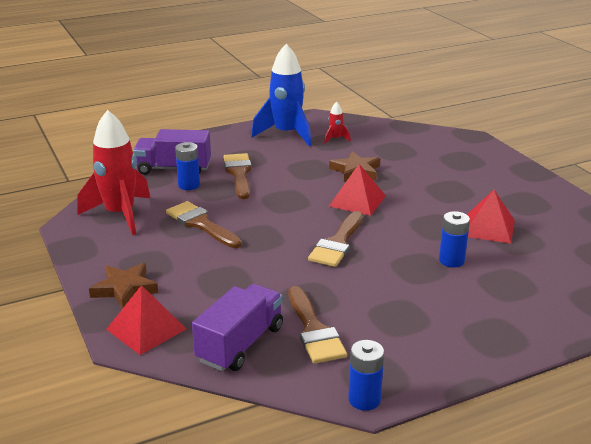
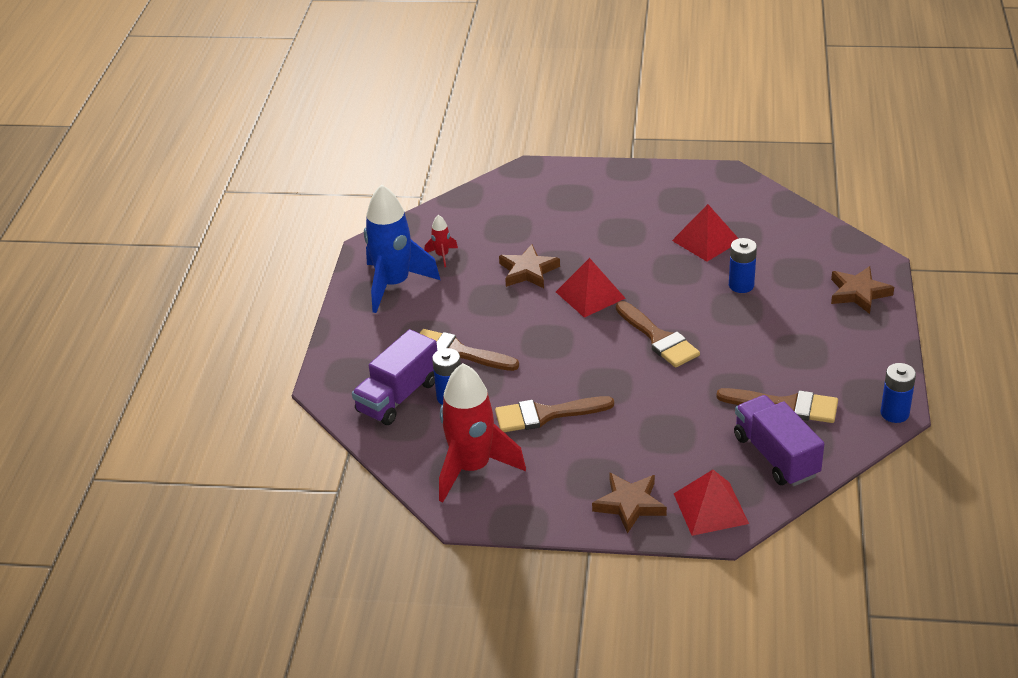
camera: 55 degrees left, 10 degrees up
none -> brown star [831,266,894,314]

